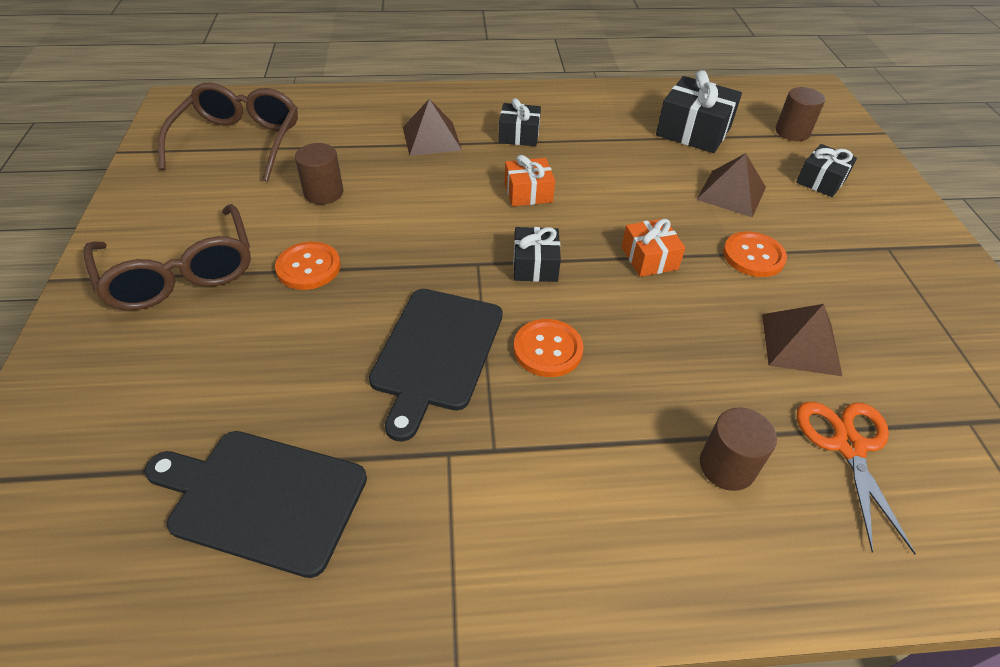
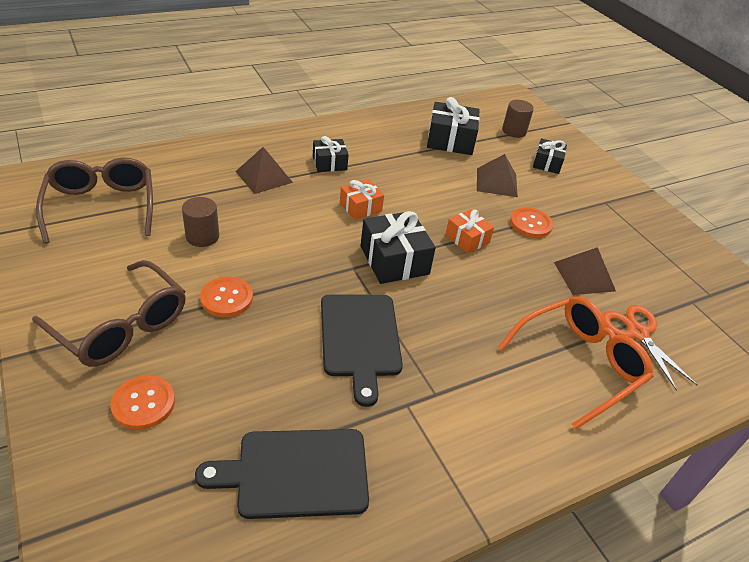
camera: 25 degrees left, 5 degrees down
black gift [513,227,561,282] -> black gift [361,211,436,284], size x1.63
orange button [514,319,584,377] -> orange button moved to [111,375,175,430]
brown cylinder [700,407,777,491] -> orange glasses [498,296,654,430]

